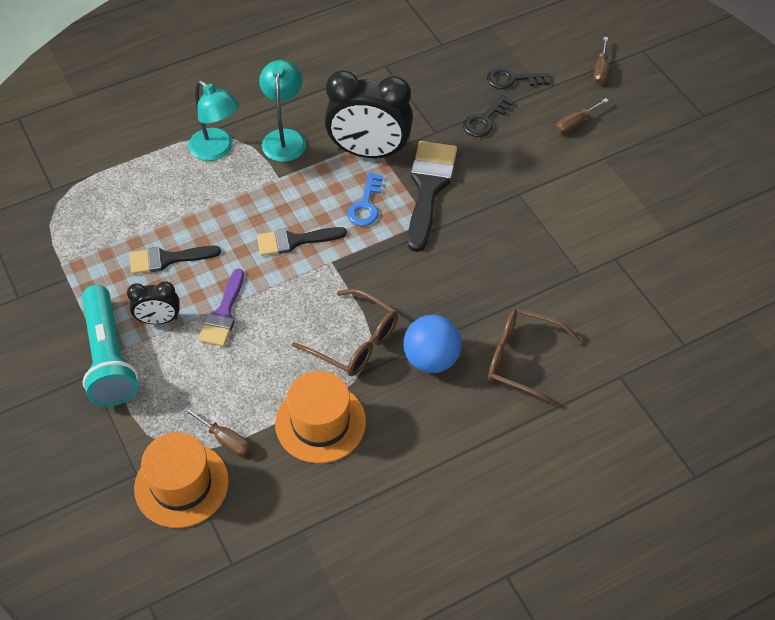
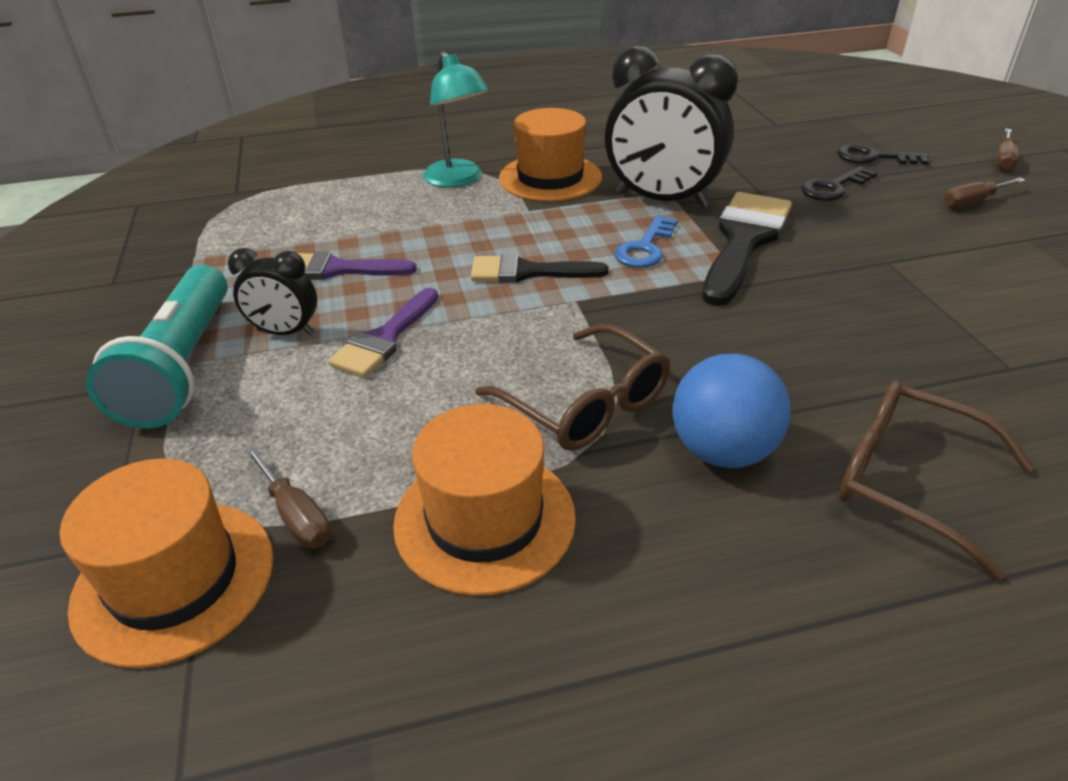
camera: 15 degrees right, 15 degrees down
black brush [130,246,221,274] -> purple brush [297,251,417,280]
turquoise lamp [259,60,306,162] -> orange hat [499,108,602,201]

